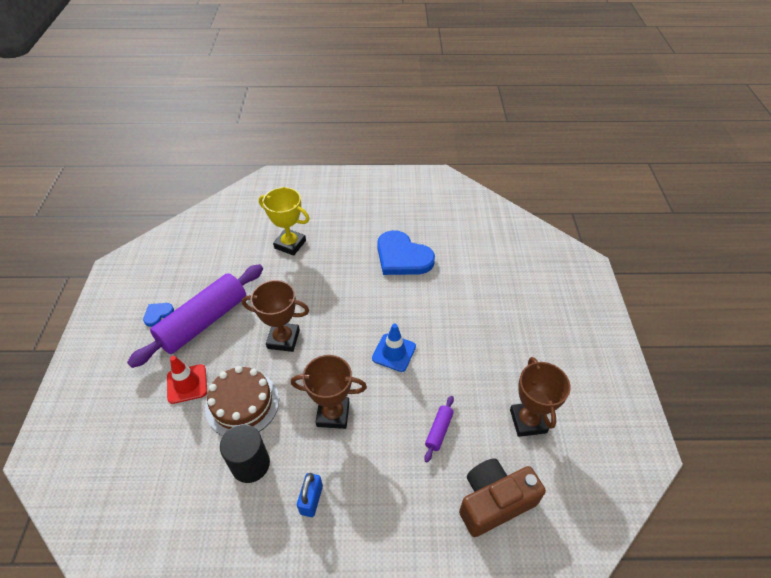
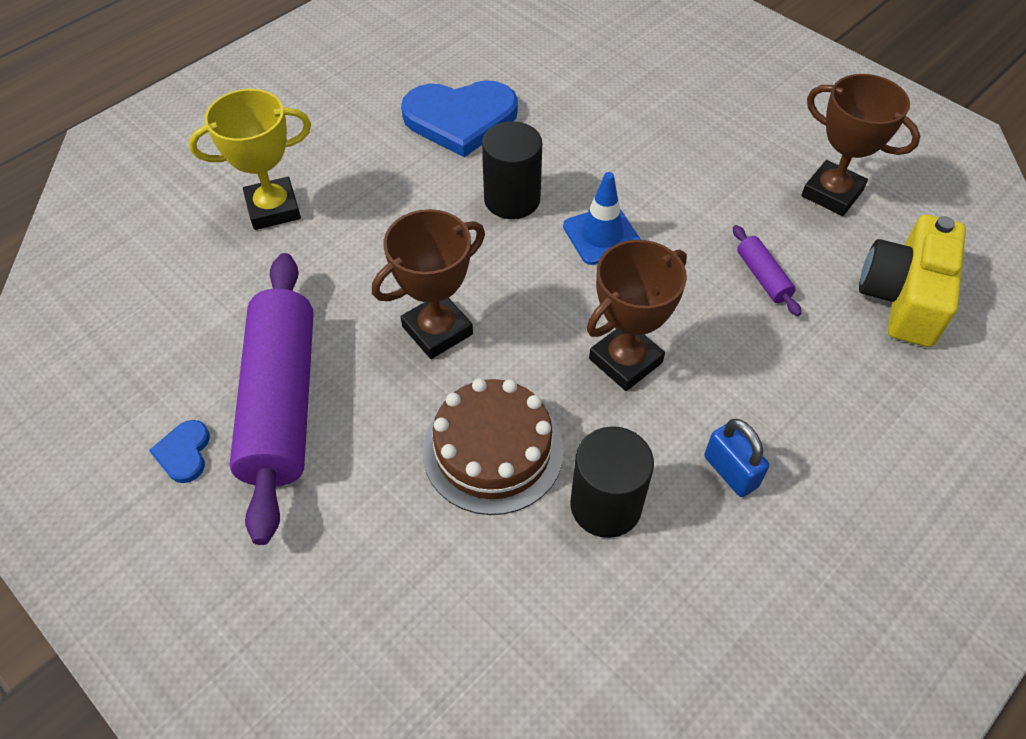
camera: 45 degrees left, 5 degrees up
red traffic cone [167,356,207,404] -> none
brown camera [459,458,546,537] -> yellow camera [859,214,966,347]
none -> black cylinder [482,121,542,219]

